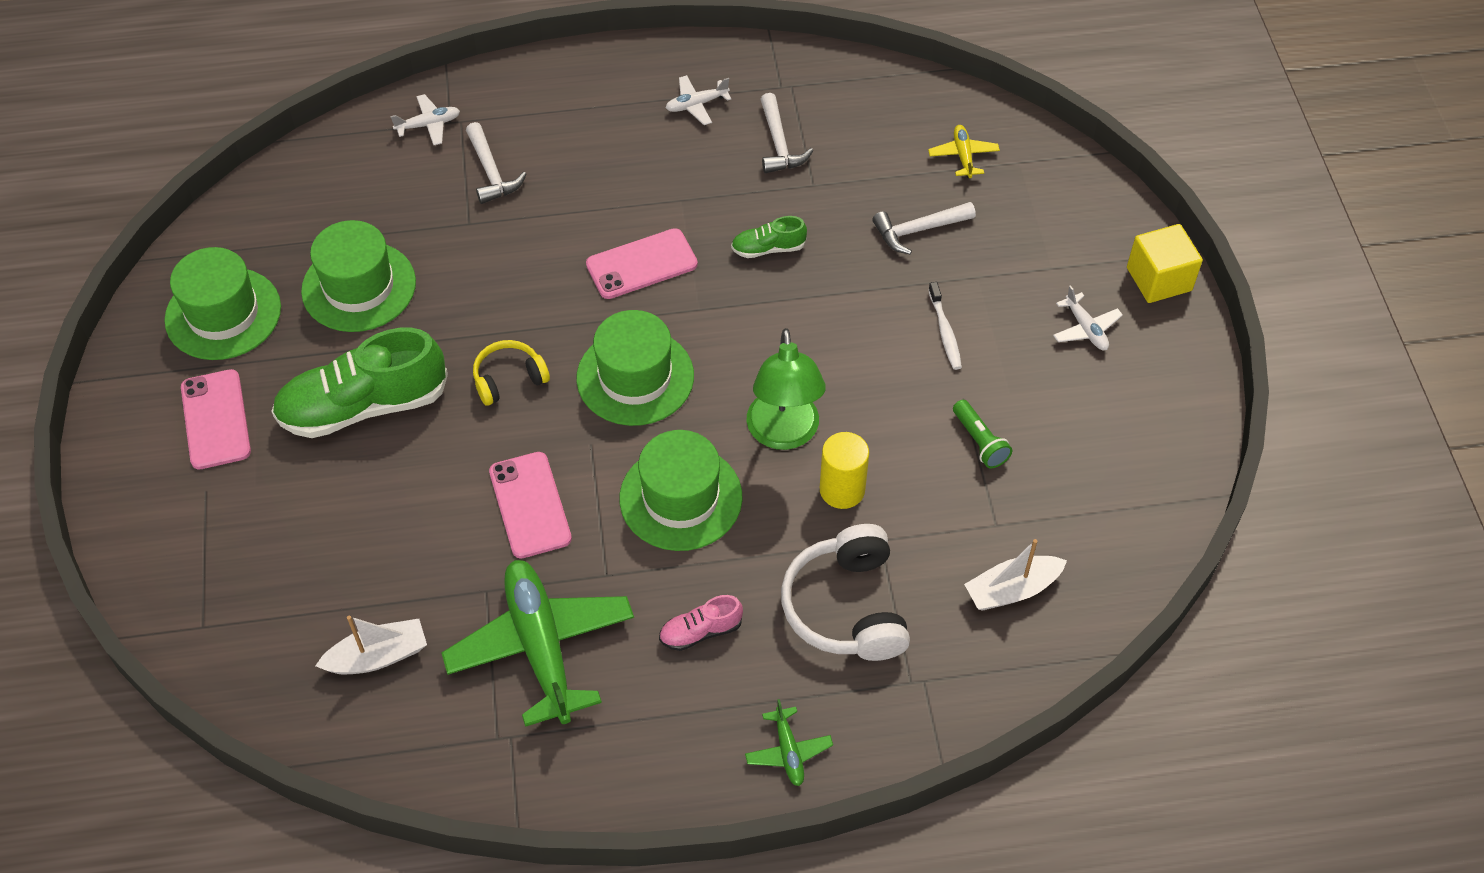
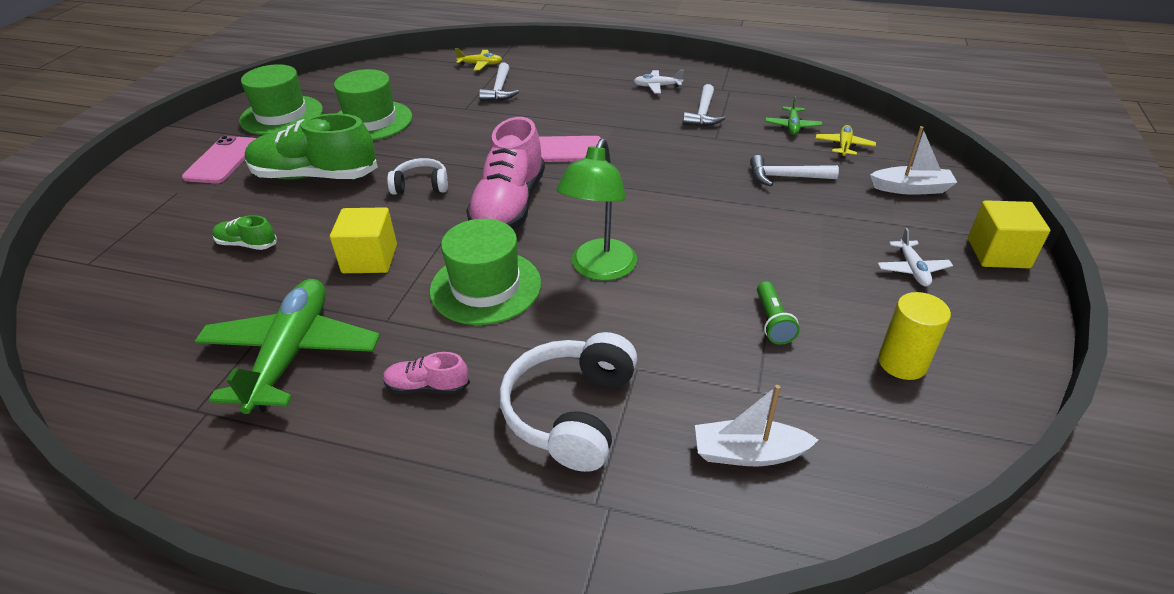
camera: 25 degrees right, 15 degrees down
white boat [315,615,427,674] -> white boat moved to [870,126,957,195]
white plane [390,94,460,145] -> yellow plane [455,48,502,71]
yellow headphones [473,340,550,405] -> white headphones [387,158,448,195]
pink phone [489,452,572,559] -> yellow cube [330,207,397,273]
green hat [576,310,694,426] -> pink shoe [466,117,545,230]
green shoe [731,216,807,258] -> green shoe moved to [212,215,277,250]
green plane [745,699,833,786] -> green plane moved to [765,96,822,135]
yellow cylinder [820,432,869,509] -> yellow cylinder moved to [878,292,951,380]
white toothbrush [928,282,962,370] -> none

